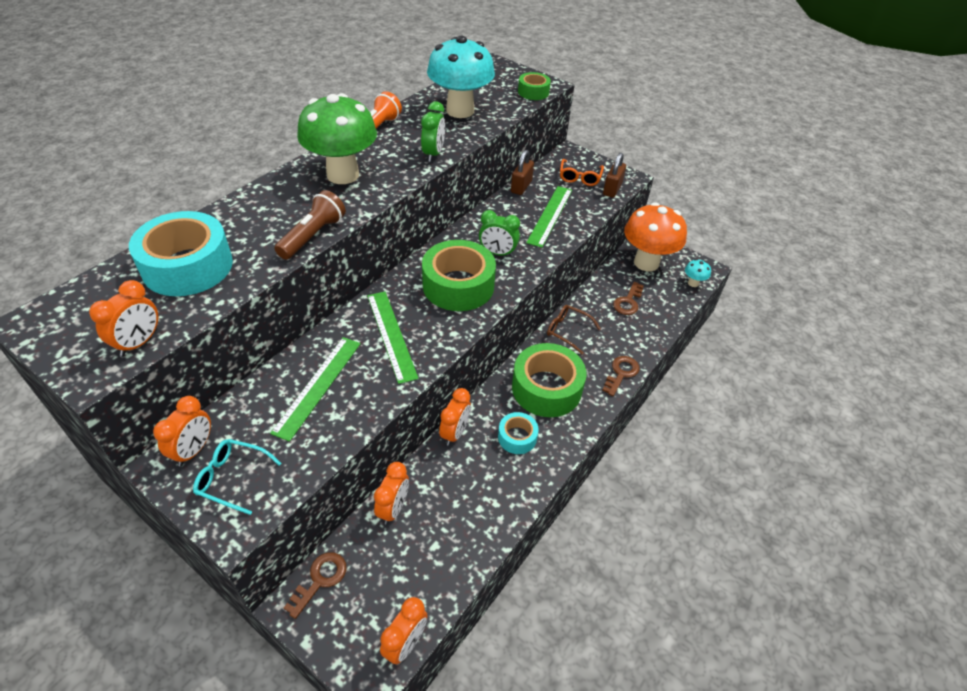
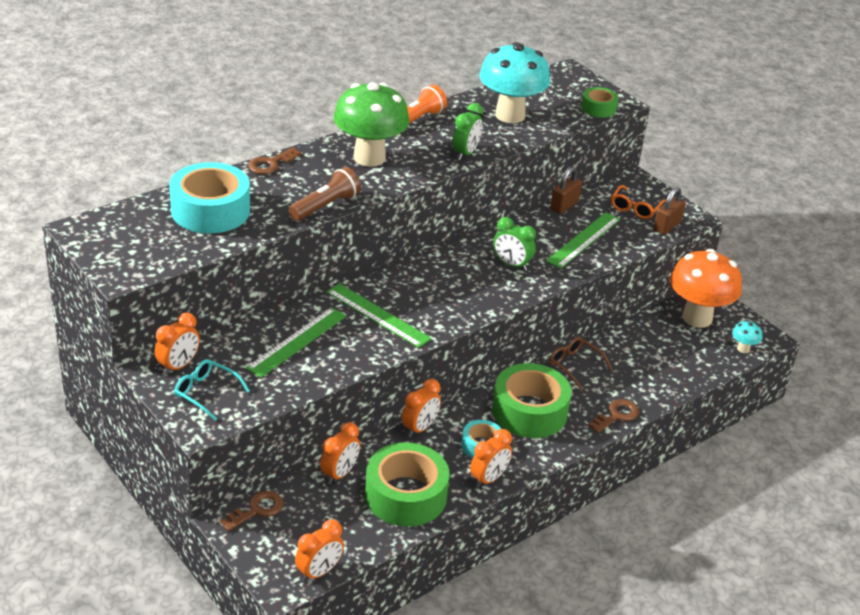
camera: 15 degrees right, 10 degrees down
orange clock [89,280,158,357] -> orange clock moved to [470,429,512,488]
green ruler [367,292,419,384] -> green ruler turned 45 degrees counterclockwise [326,283,432,348]
green tape [422,240,496,311] -> green tape moved to [365,443,450,526]
brown key [613,282,644,315] -> brown key moved to [248,147,301,174]

